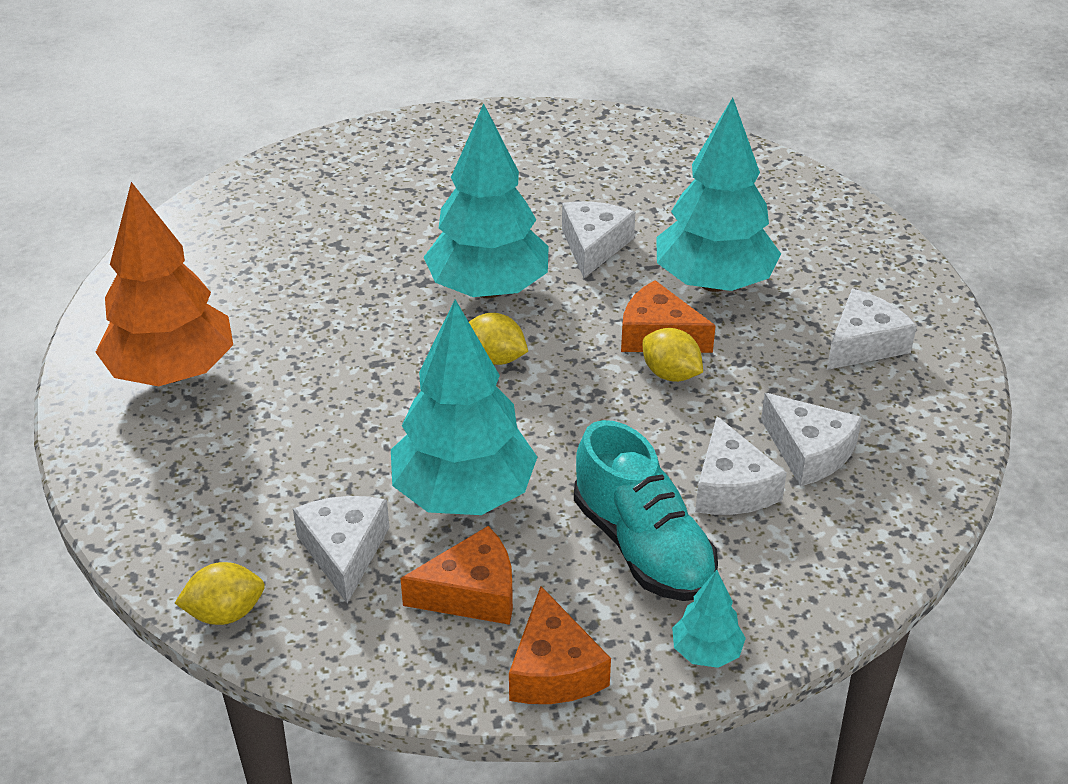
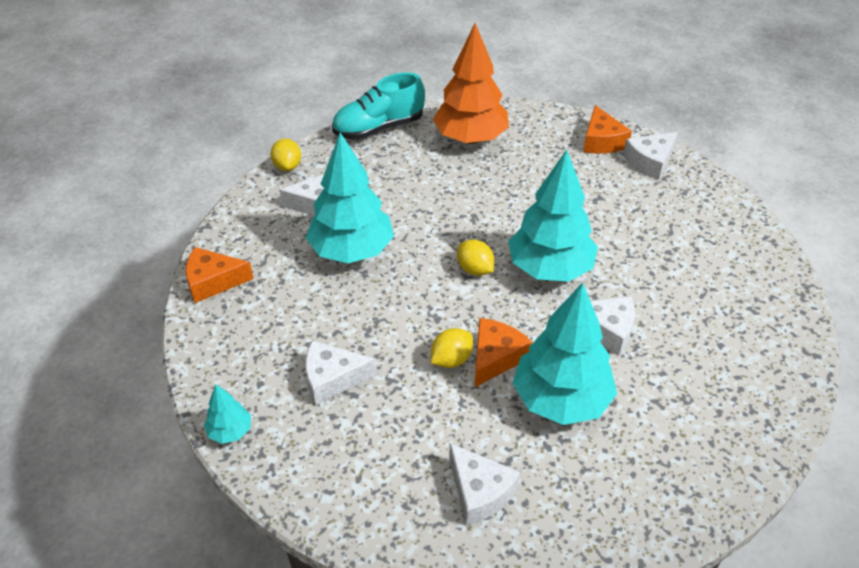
camera: 95 degrees right, 5 degrees up
orange cheese [400,526,513,625] -> orange cheese moved to [583,105,632,154]
yellow lemon [469,313,528,365] -> yellow lemon turned 75 degrees counterclockwise [457,239,494,276]
turquoise shoe [574,420,718,601] -> turquoise shoe moved to [332,72,425,140]
turquoise tree [672,570,746,668] -> turquoise tree moved to [204,384,251,444]
white cheese [761,393,862,486] -> white cheese moved to [623,132,678,180]

